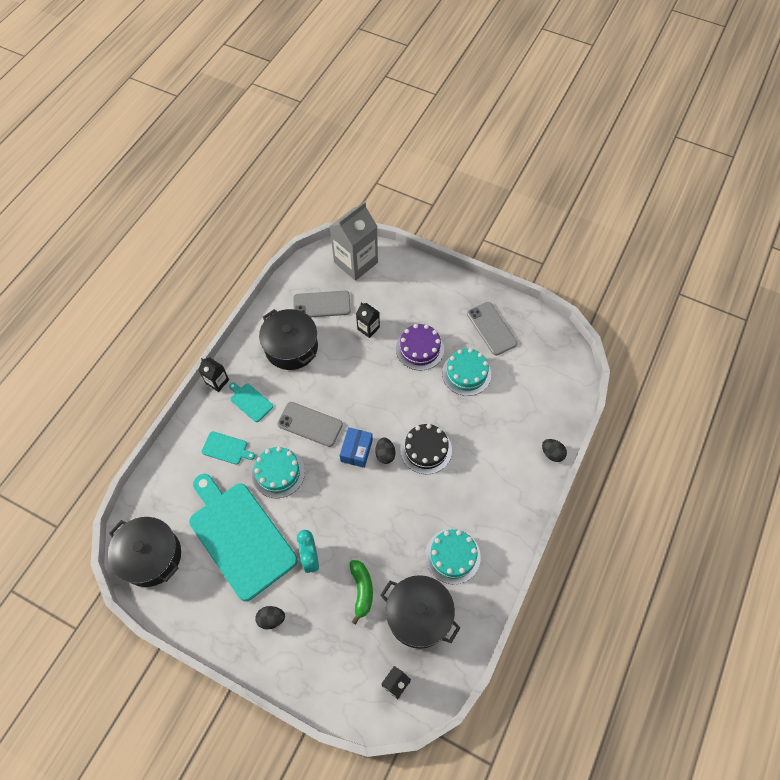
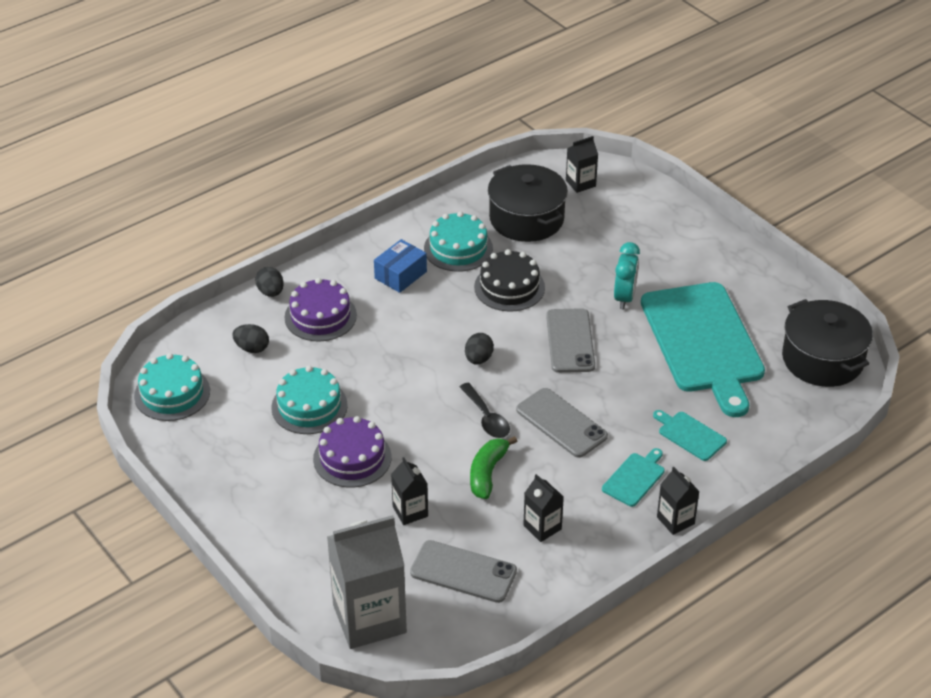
camera: 155 degrees left, 20 degrees down
turquoise cutting board [229,382,273,422] -> turquoise cutting board turned 120 degrees counterclockwise [602,448,665,507]
turquoise cake [252,447,305,498] -> turquoise cake moved to [134,353,210,421]
black egg [255,606,285,629] -> black egg moved to [232,324,269,353]
black pot [259,309,318,370] -> black carton [523,474,564,542]
blue box [340,427,373,468] -> blue box moved to [374,239,427,293]
green banana [350,560,373,624] -> green banana moved to [470,436,517,499]
black cake [400,424,452,474] -> black cake moved to [474,249,545,312]
grey phone [467,302,517,356] -> grey phone moved to [546,308,595,373]
none -> purple cake [285,278,357,342]
none -> black spoon [460,383,510,438]

